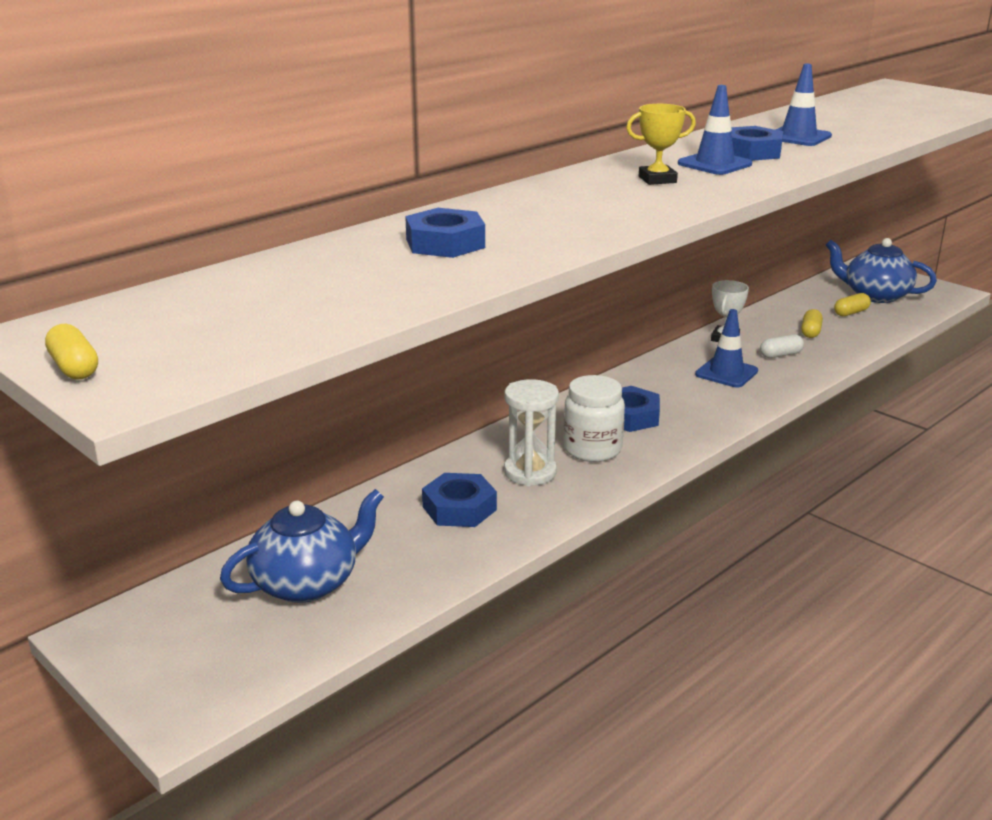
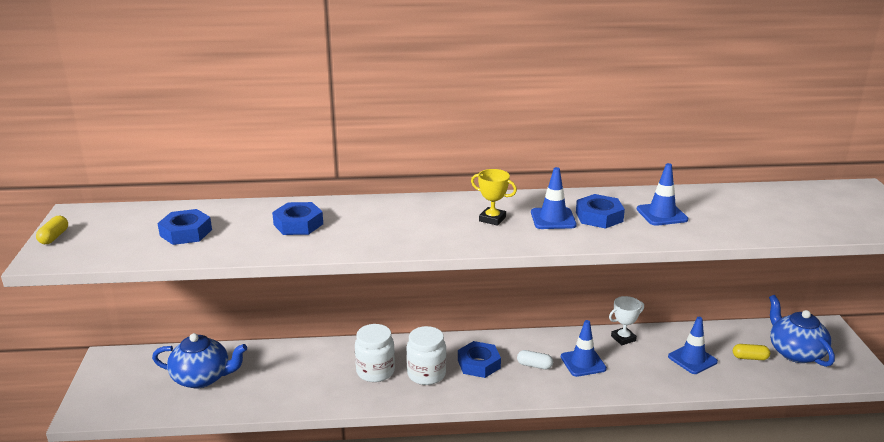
camera: 40 degrees right, 0 degrees up
blue nut [422,473,497,527] -> blue nut moved to [158,209,212,245]
white hourglass [504,379,559,486] -> white jar [355,324,395,382]
white capsule [760,334,804,358] -> white capsule moved to [517,350,553,369]
yellow capsule [801,309,823,338] -> blue traffic cone [668,317,718,374]

